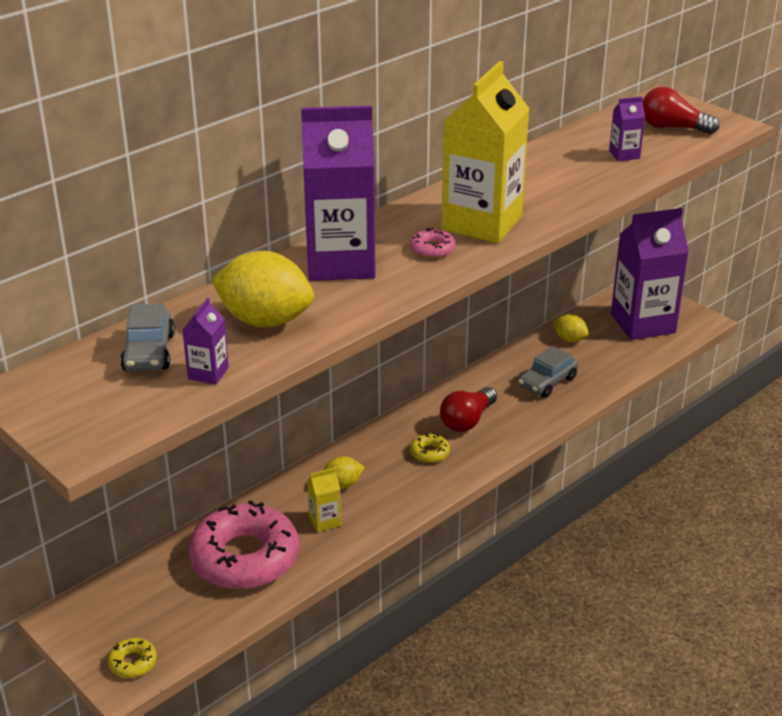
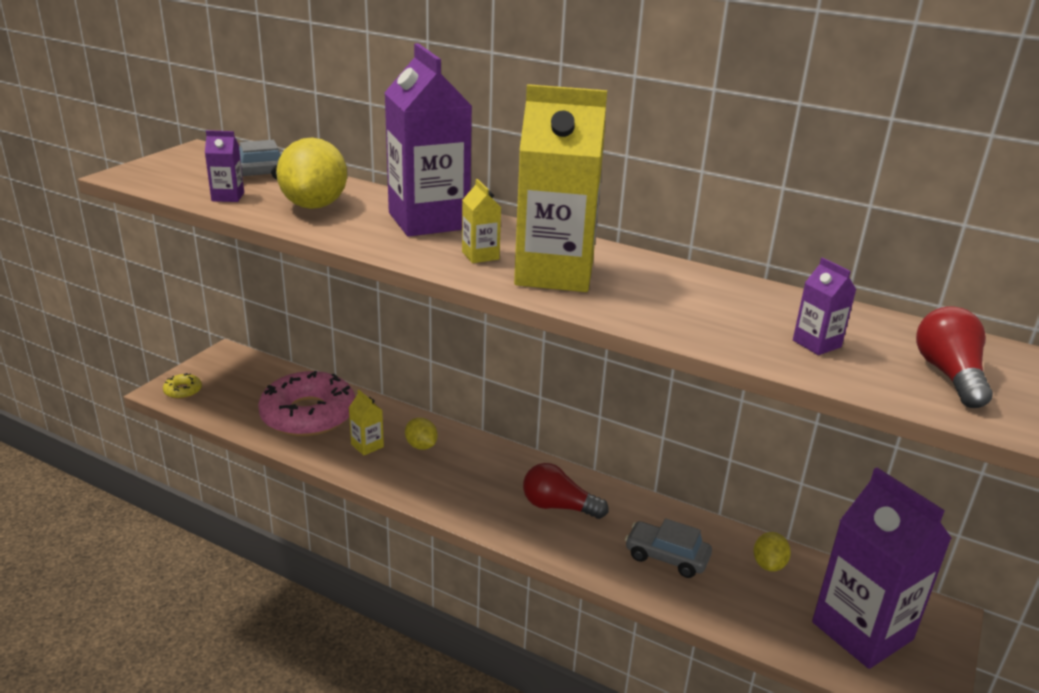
camera: 70 degrees right, 5 degrees down
pink donut [410,228,456,258] -> yellow carton [462,179,501,263]
yellow donut [410,433,450,463] -> none

